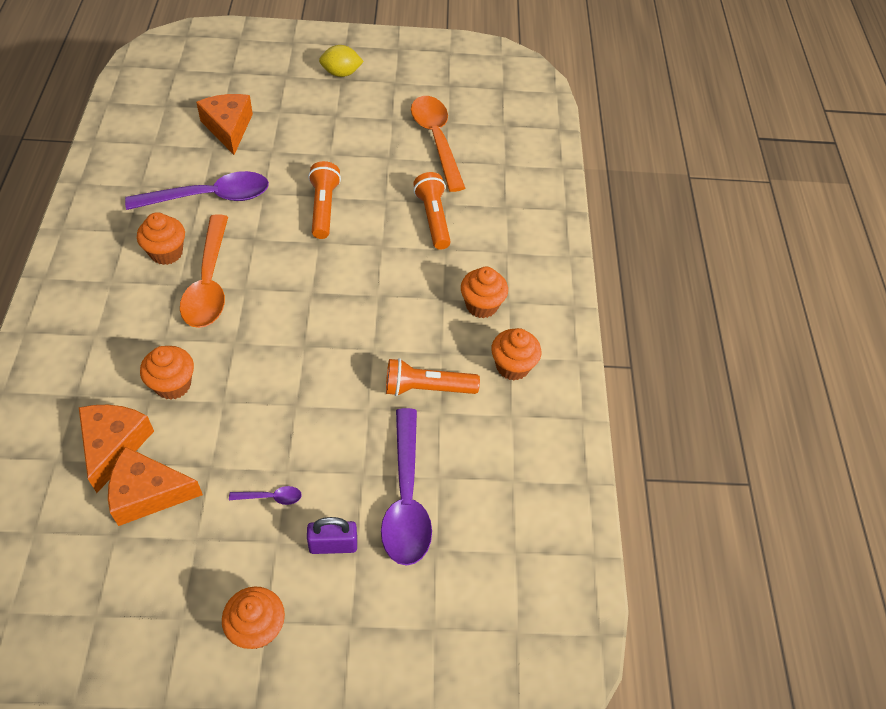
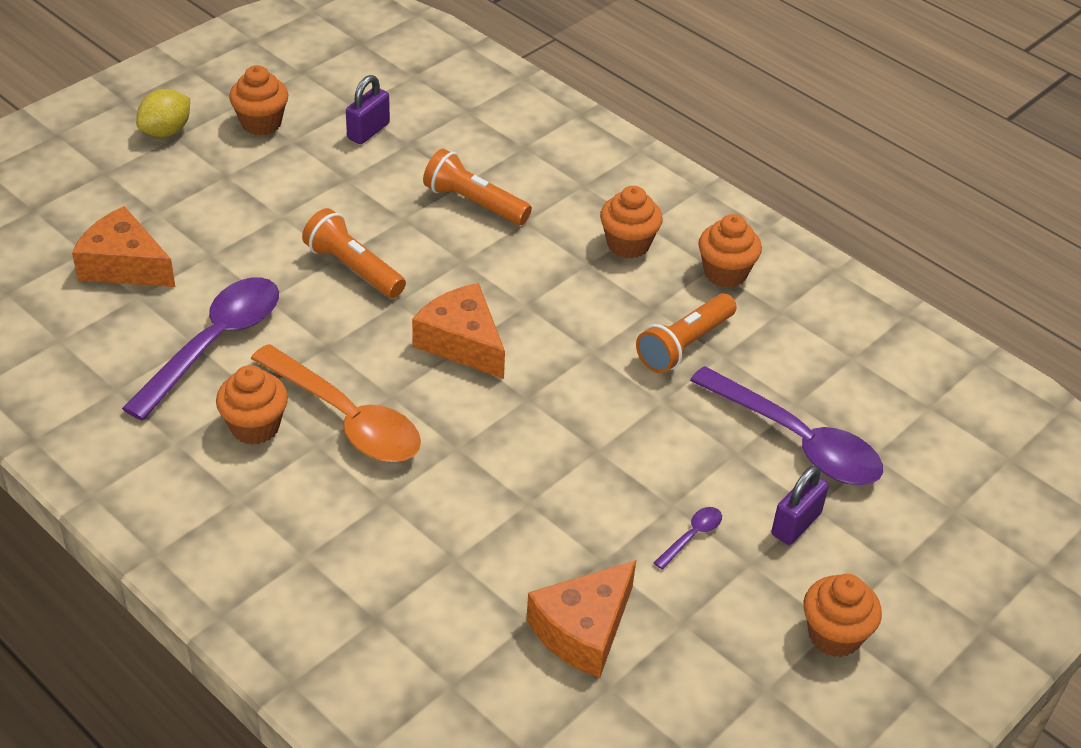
camera: 45 degrees left, 10 degrees down
orange cheese [79,405,154,493] -> orange cheese moved to [412,283,505,379]
orange cupcake [140,346,194,400] -> orange cupcake moved to [229,65,288,136]
orange spoon [411,96,465,192] -> purple padlock [346,75,390,144]

